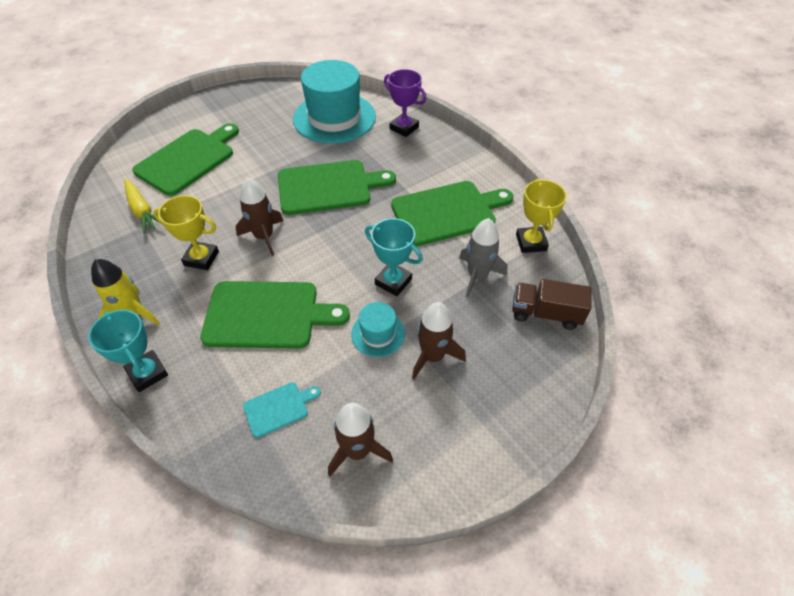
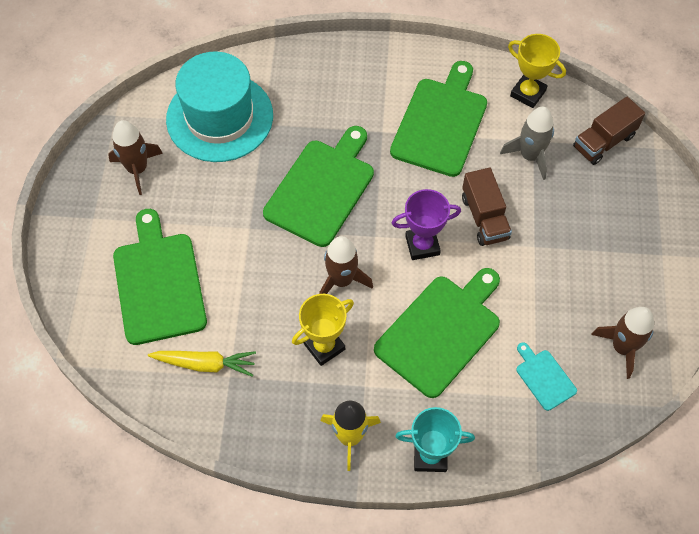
camera: 50 degrees left, 10 degrees up
turquoise cutting board [243,382,321,438] -> turquoise cutting board turned 45 degrees counterclockwise [516,342,577,411]
turquoise hat [351,302,405,357] -> none
turquoise trophy [365,218,423,296] -> brown truck [462,168,512,246]
purple trophy [384,69,426,137] -> purple trophy moved to [392,189,461,260]
brown rocket [412,302,466,379] -> brown rocket moved to [108,120,163,195]

